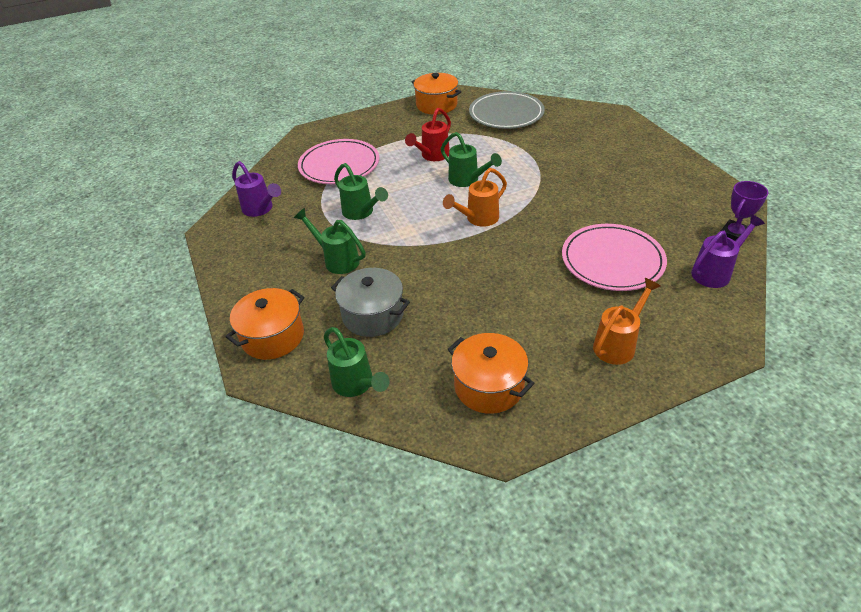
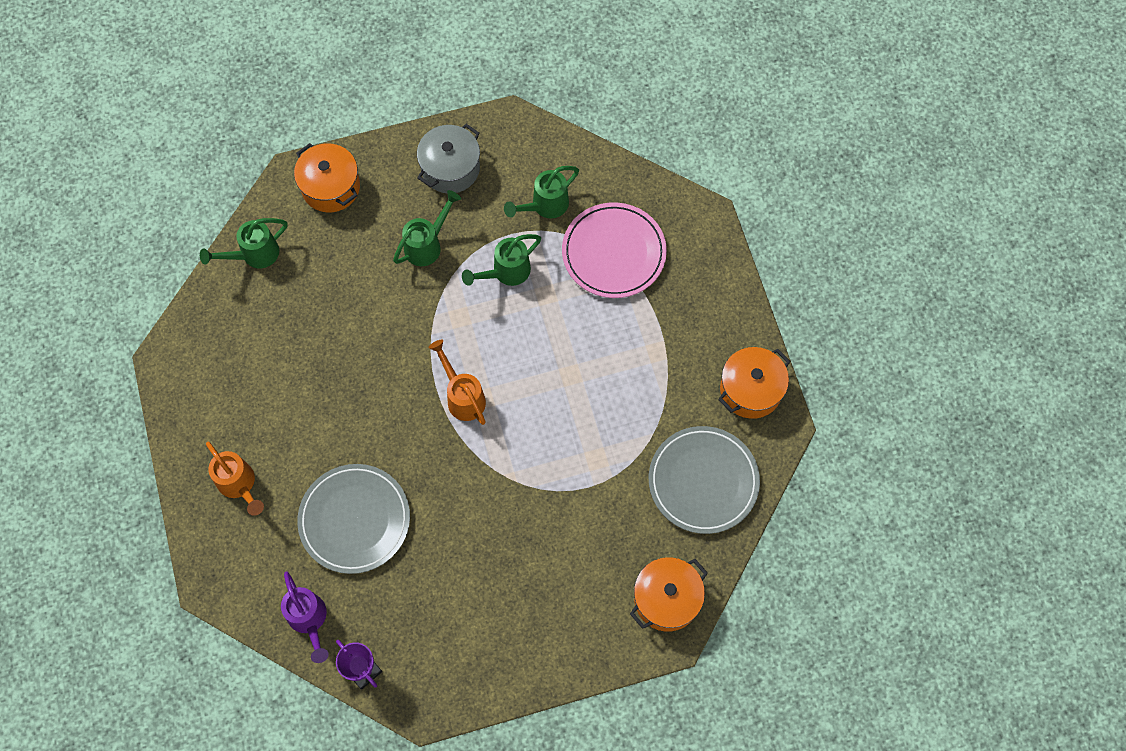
camera: 95 degrees right, 25 degrees up
purple watering can [232,161,281,217] -> none
grey pot [331,268,410,337] -> grey pot moved to [417,124,480,193]
red watering can [405,108,451,161] -> none
green watering can [441,132,502,187] -> green watering can moved to [504,166,579,218]
orange pot [448,333,534,414] -> orange pot moved to [630,557,708,632]
pink plate [562,224,667,291] -> grey plate [297,464,410,574]

